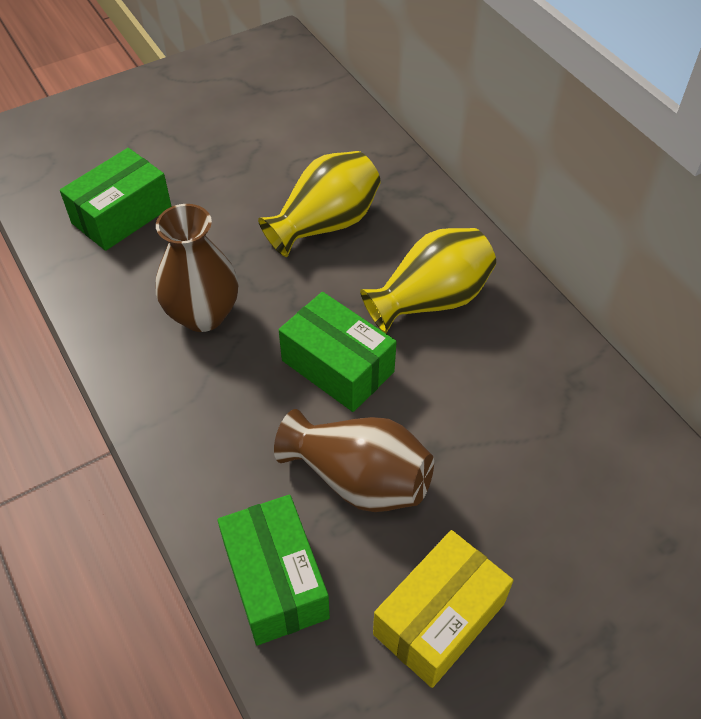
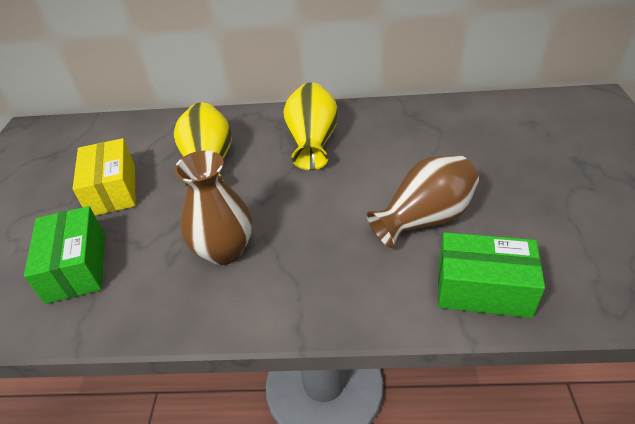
camera: 55 degrees left, 10 degrees down
green box [279,292,397,412] -> none
yellow box [373,530,513,688] -> yellow box moved to [72,138,136,216]

